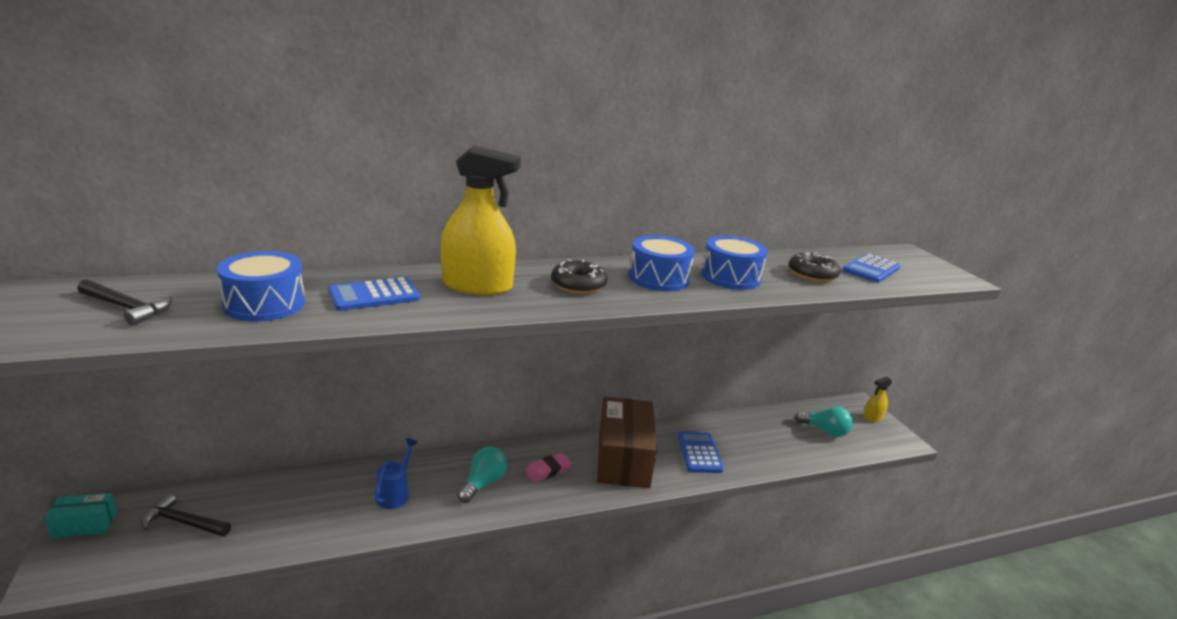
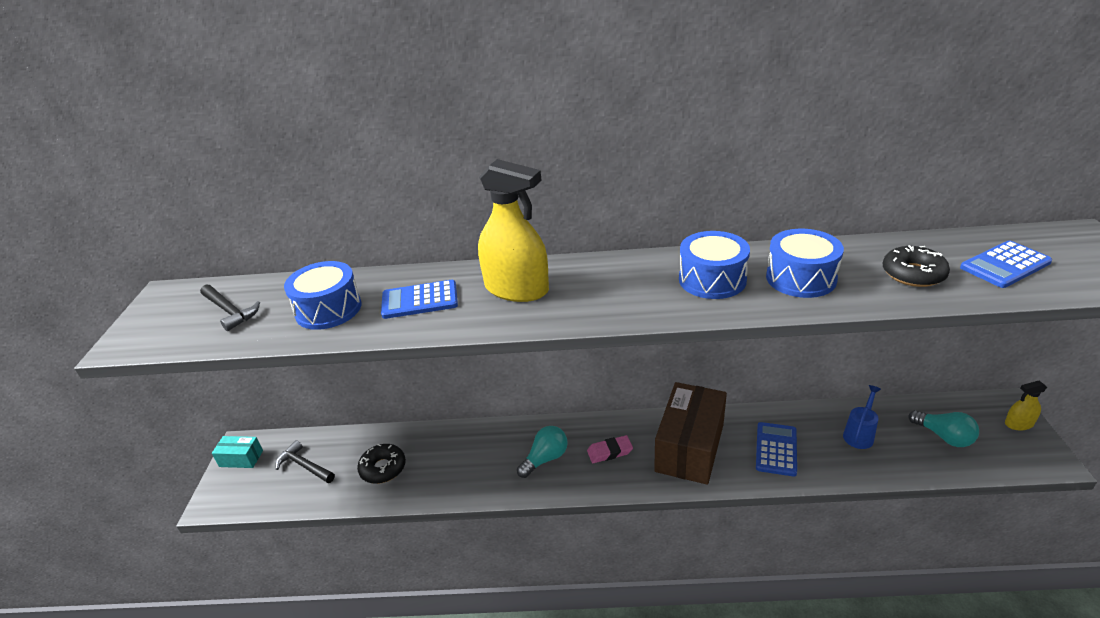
camera: 25 degrees right, 10 degrees up
blue watering can [375,438,418,509] -> blue watering can moved to [843,385,881,449]
black donut [551,259,607,294] -> black donut moved to [357,444,406,484]

